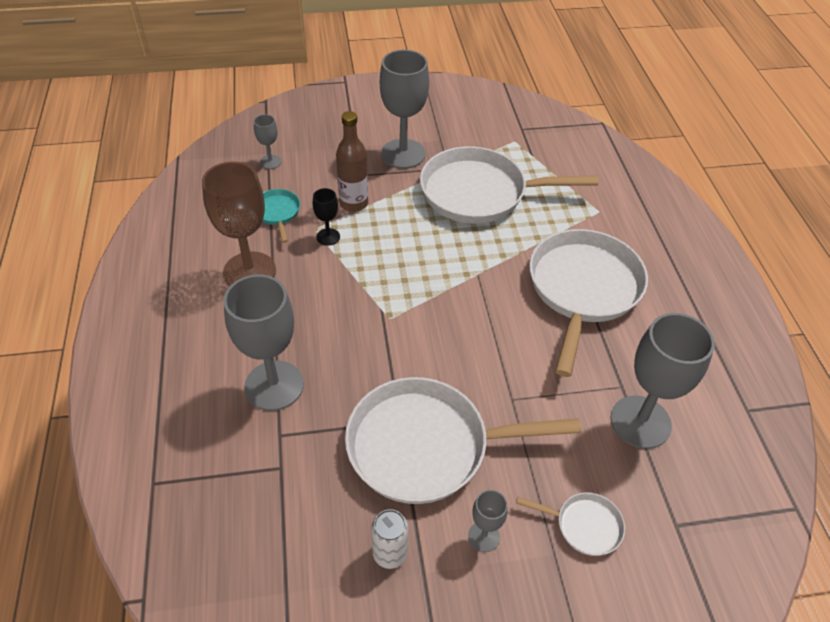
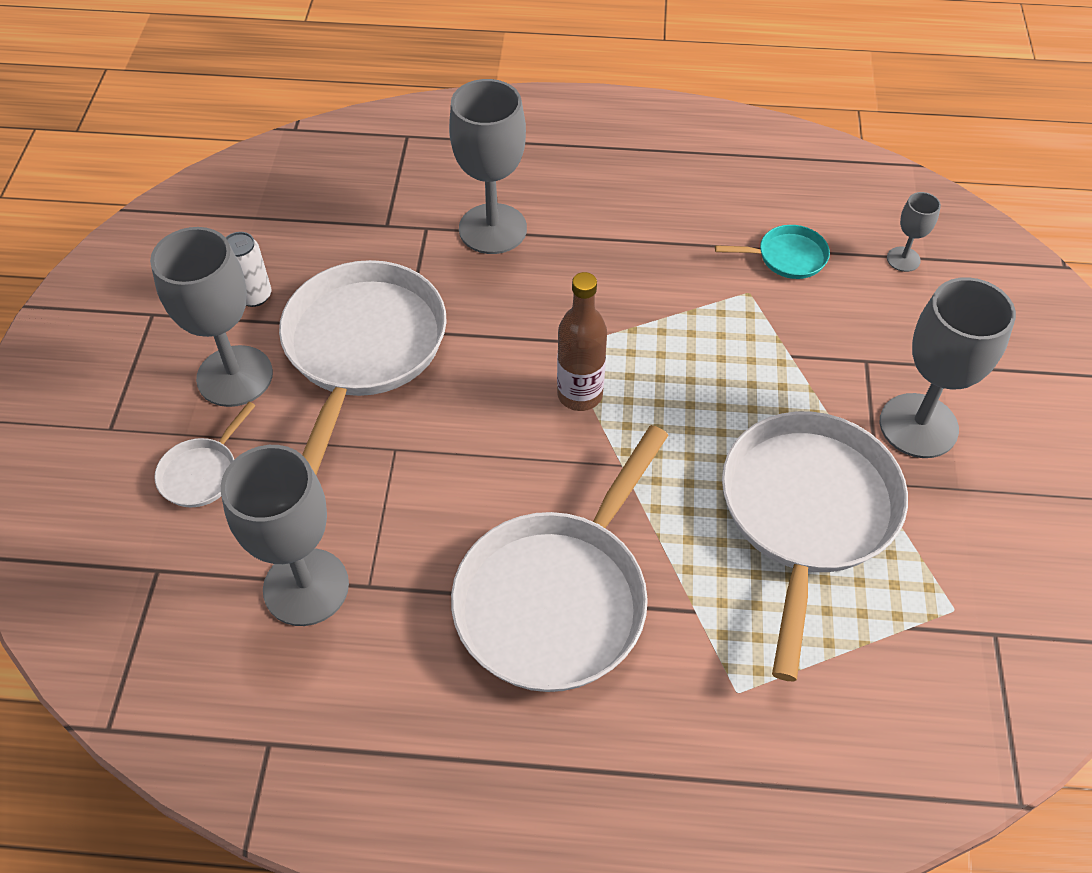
camera: 105 degrees right, 5 degrees up
brown goblet [202,162,276,286] -> none
black goblet [313,188,340,246] -> none
brown bottle [336,111,368,212] -> brown bottle moved to [557,272,607,411]
grey goblet [468,490,508,552] -> grey goblet [150,227,273,407], size x2.10
white pan [529,229,648,377] -> white pan turned 90 degrees clockwise [451,425,669,692]

